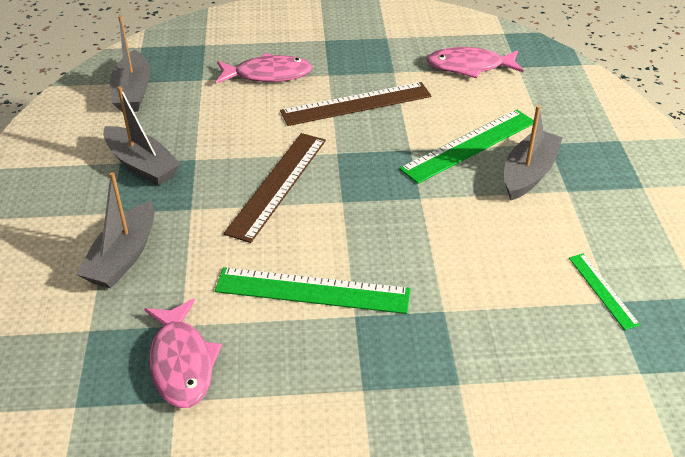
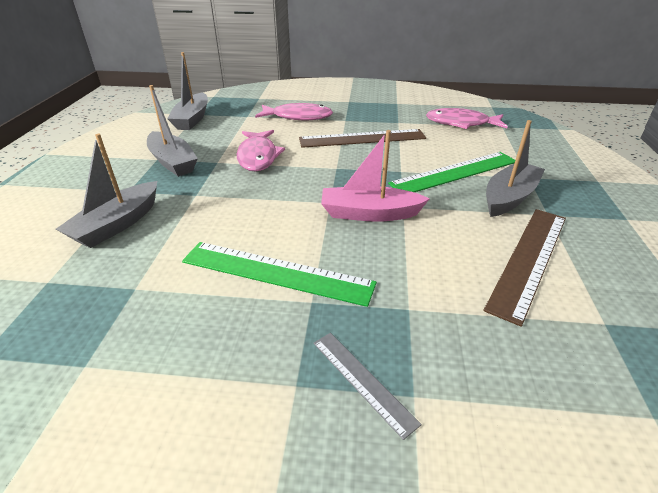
camera: 10 degrees right, 5 degrees down
pink fish [144,298,222,408] -> pink fish moved to [237,130,285,171]
brown ruler [224,133,326,243] -> brown ruler moved to [483,209,566,327]
green ruler [569,253,640,330] -> none
none -> grey ruler [313,333,422,440]
none -> pink boat [321,130,430,222]

